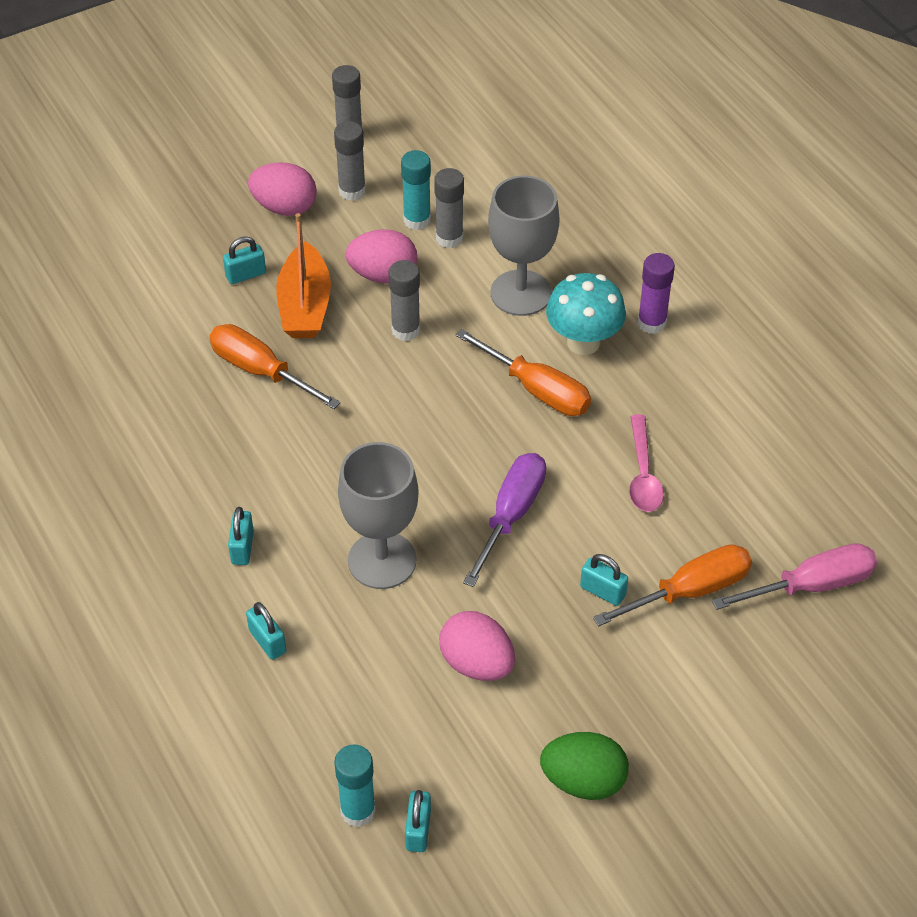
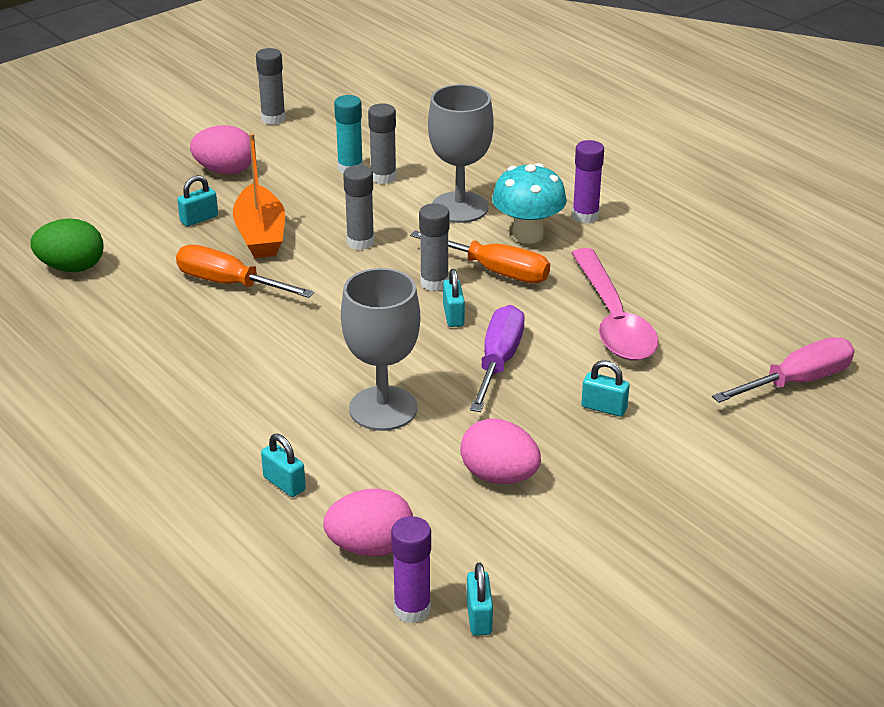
camera: 10 degrees left, 15 degrees down
turquoise padlock [228,507,254,565] -> turquoise padlock moved to [443,269,465,327]
grey glue stick [334,121,366,201] -> grey glue stick moved to [419,203,450,291]
turquoise glue stick [334,744,376,827] -> purple glue stick [391,516,431,623]
pink egg [346,229,417,284] -> pink egg moved to [323,489,413,556]
green egg [540,732,629,800] -> green egg moved to [31,219,104,272]
orange screwdriver [593,544,752,626] -> none
pink spoon [629,414,664,512] -> pink spoon [572,248,658,360], size x1.70

